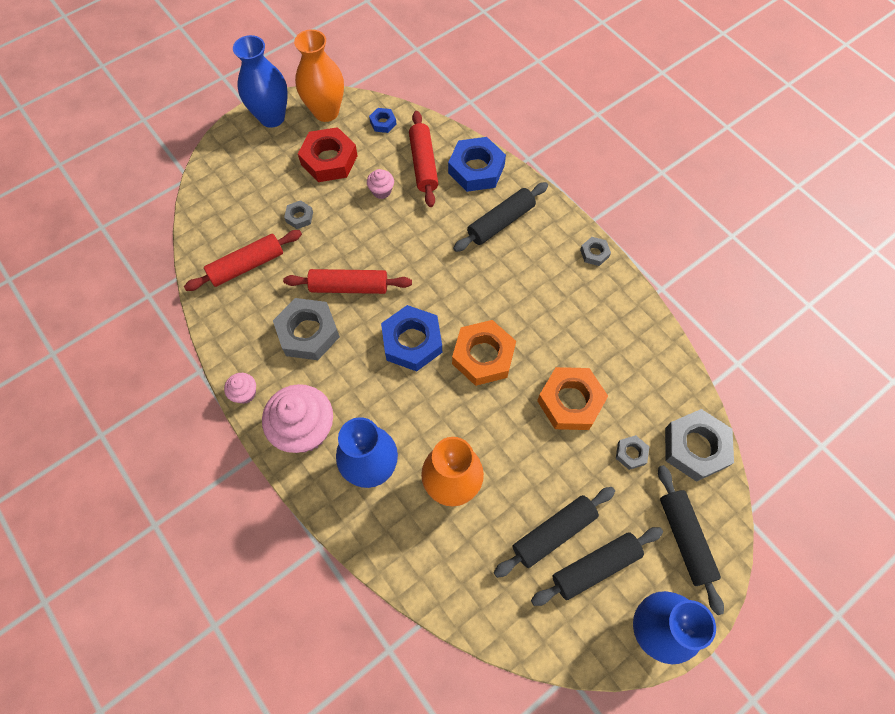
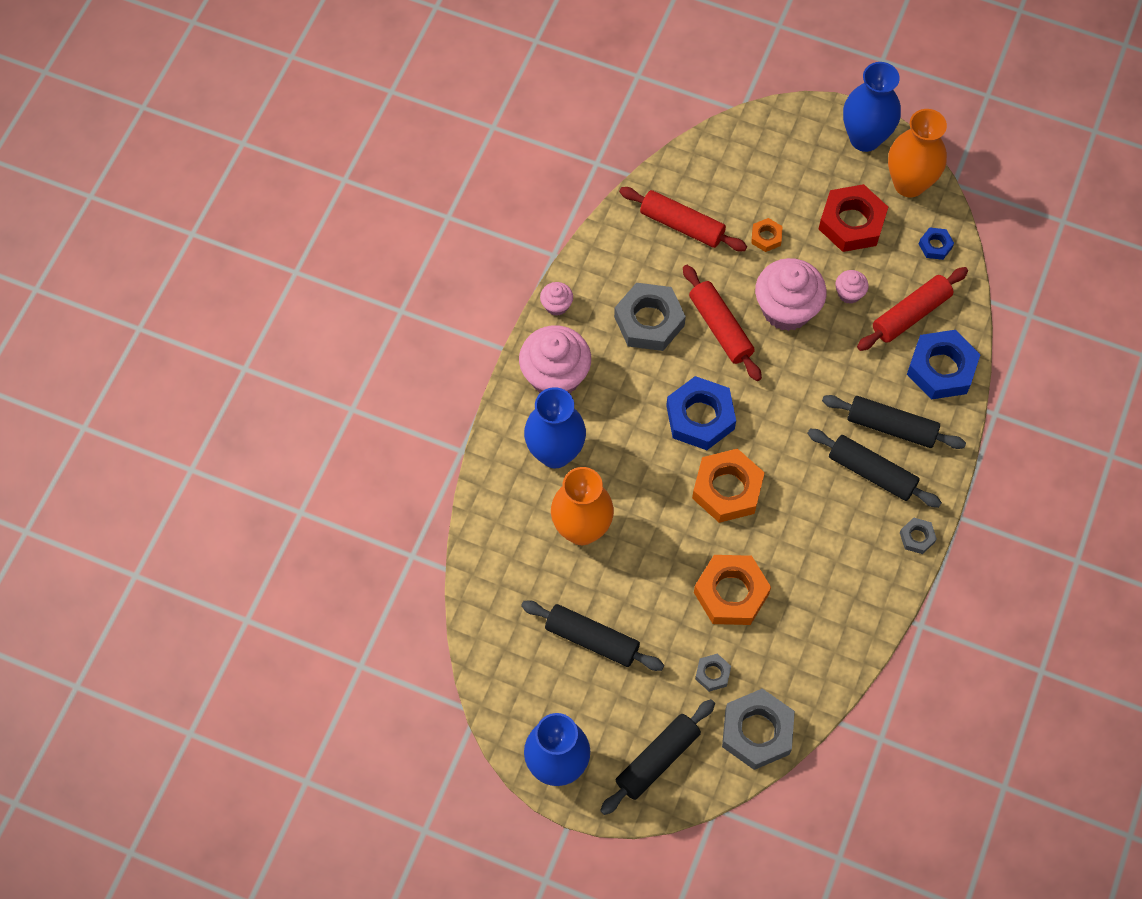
camera: 60 degrees right, 0 degrees up
grey nut [284,200,313,229] -> orange nut [751,218,783,252]
black rolling pin [531,527,663,606] -> black rolling pin moved to [807,429,942,508]
none -> pink cupcake [755,258,827,331]

